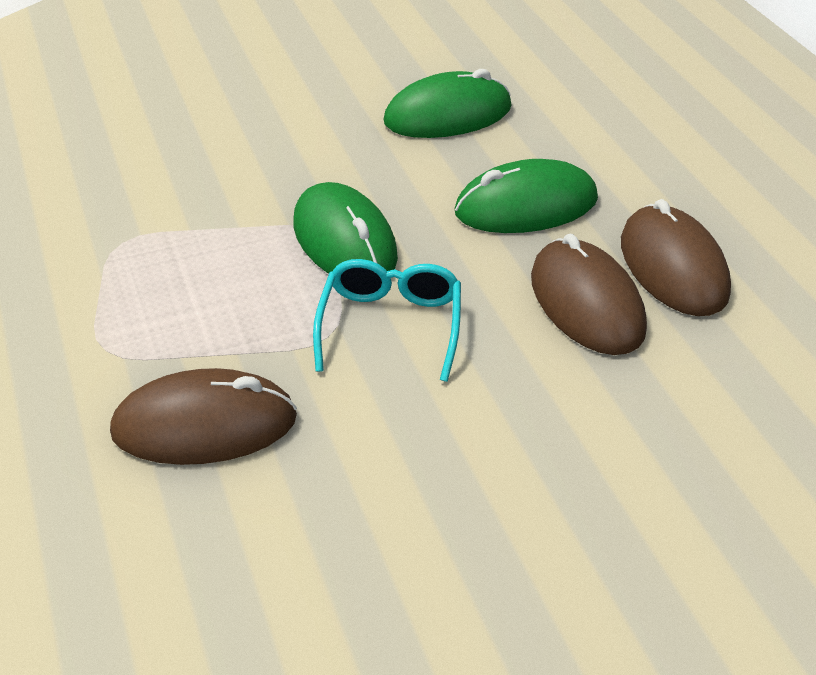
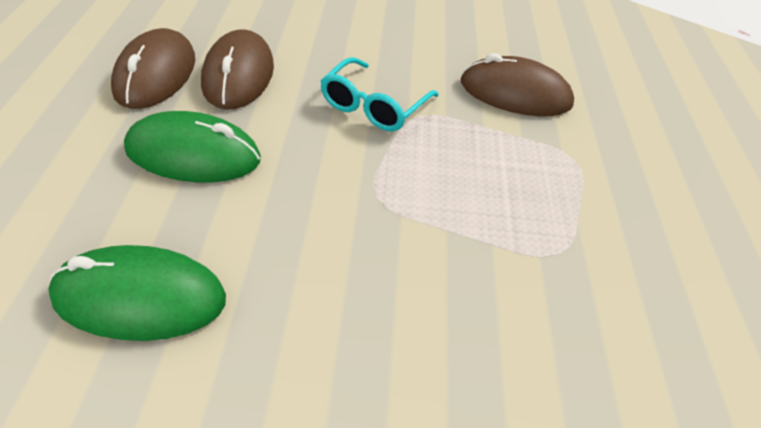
camera: 160 degrees left, 5 degrees up
green mouse [293,182,398,274] -> none

